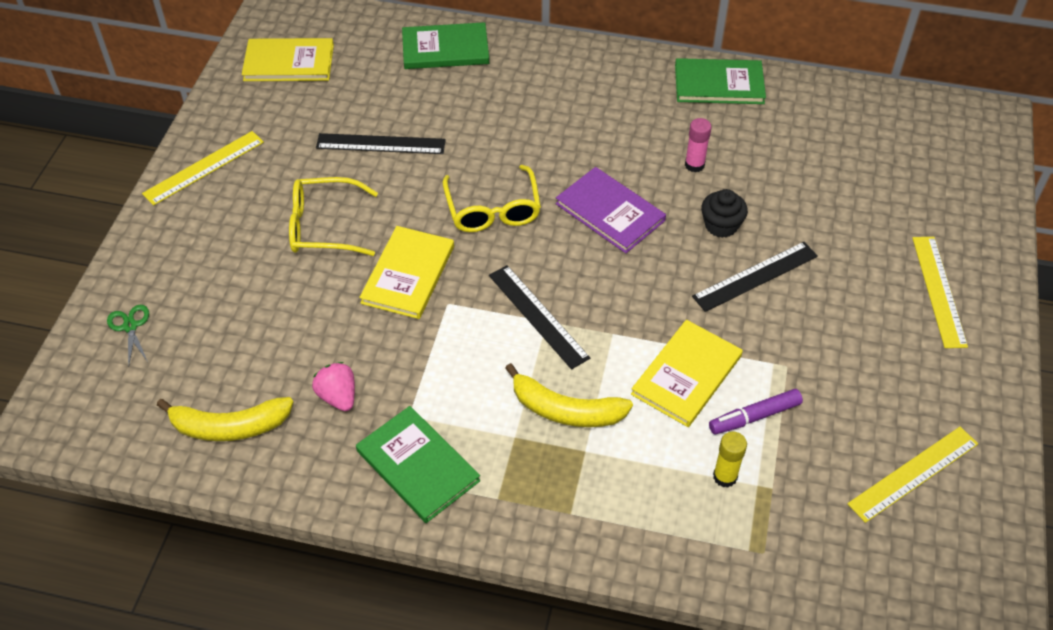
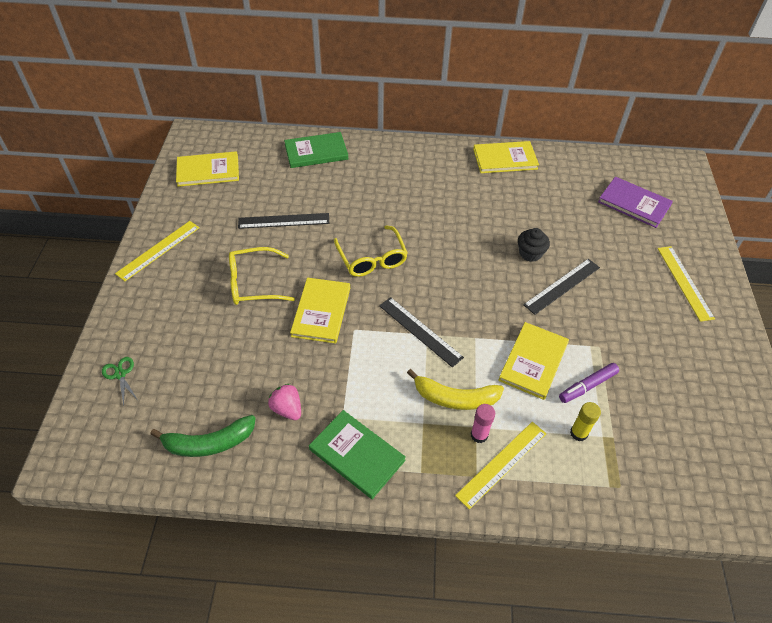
camera: 10 degrees left, 0 degrees up
yellow banana [157,397,293,441] -> green banana [151,415,256,457]
purple book [556,167,666,253] -> purple book moved to [598,177,673,228]
green book [675,58,766,104] -> yellow book [473,141,539,173]
pink glue stick [685,118,712,173] -> pink glue stick moved to [471,404,495,443]
yellow ruler [847,427,978,523] -> yellow ruler moved to [455,422,547,510]

